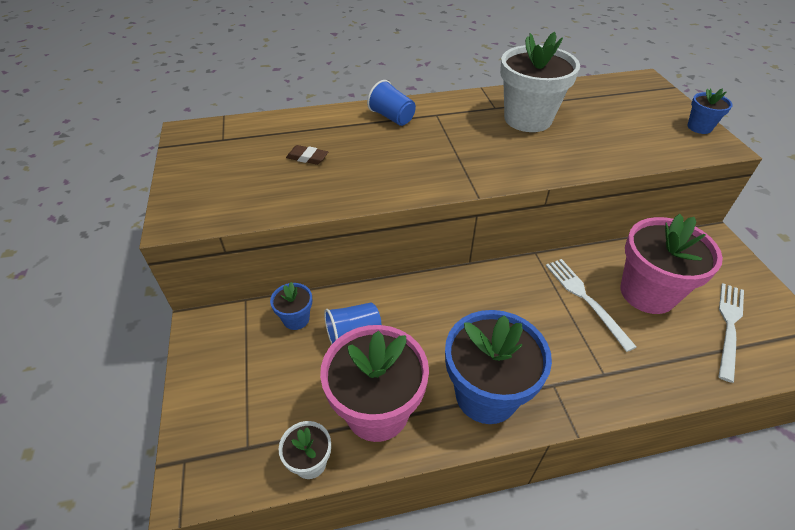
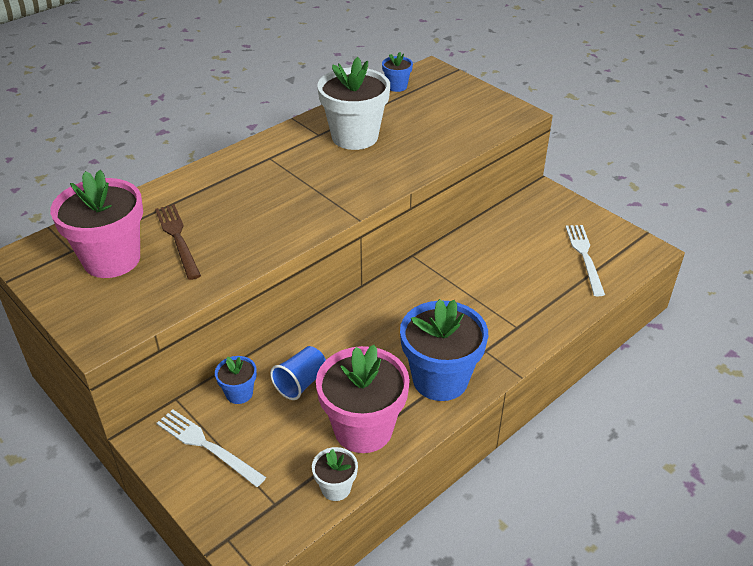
camera: 30 degrees left, 5 degrees down
brown eraser [286,145,328,165] -> brown fork [155,204,201,280]
blue cup [367,80,416,126] -> none
white fork [546,259,637,352] -> white fork moved to [157,409,266,487]
pink flower pot [620,214,723,314] -> pink flower pot moved to [50,170,143,278]
blue flower pot [687,88,733,134] -> blue flower pot moved to [382,52,413,92]

